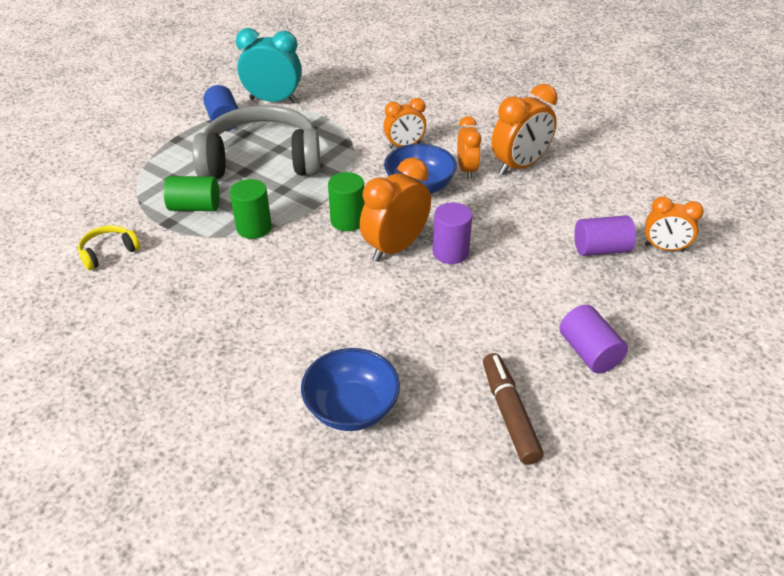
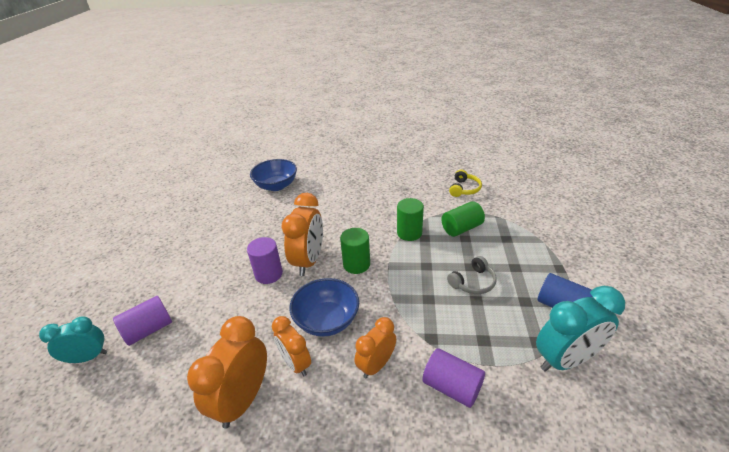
camera: 150 degrees right, 5 degrees down
grey headphones [192,105,320,179] -> grey headphones [447,256,497,294], size x0.41
brown marker [483,353,544,465] -> none
purple cylinder [559,305,628,374] -> purple cylinder moved to [422,349,485,408]
orange clock [645,196,704,252] -> turquoise clock [39,316,107,363]

